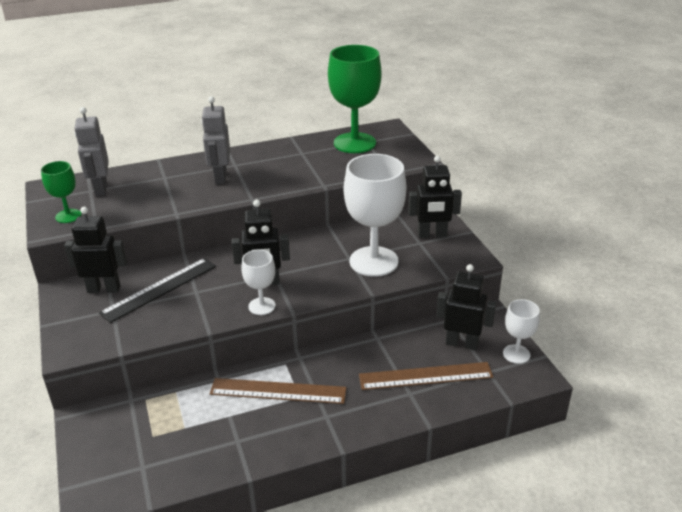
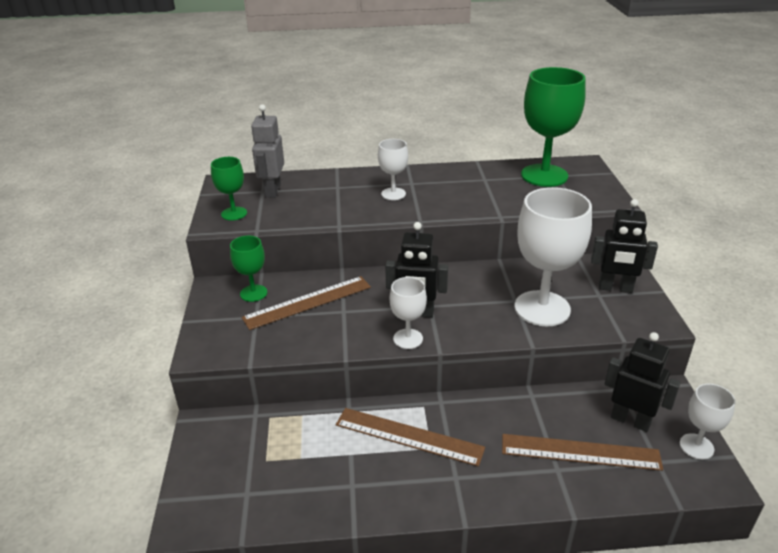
camera: 15 degrees right, 0 degrees up
black robot [64,207,127,293] -> green goblet [230,236,267,302]
black ruler [99,258,216,323] -> brown ruler [241,276,371,330]
grey robot [201,96,230,184] -> white goblet [378,139,408,200]

